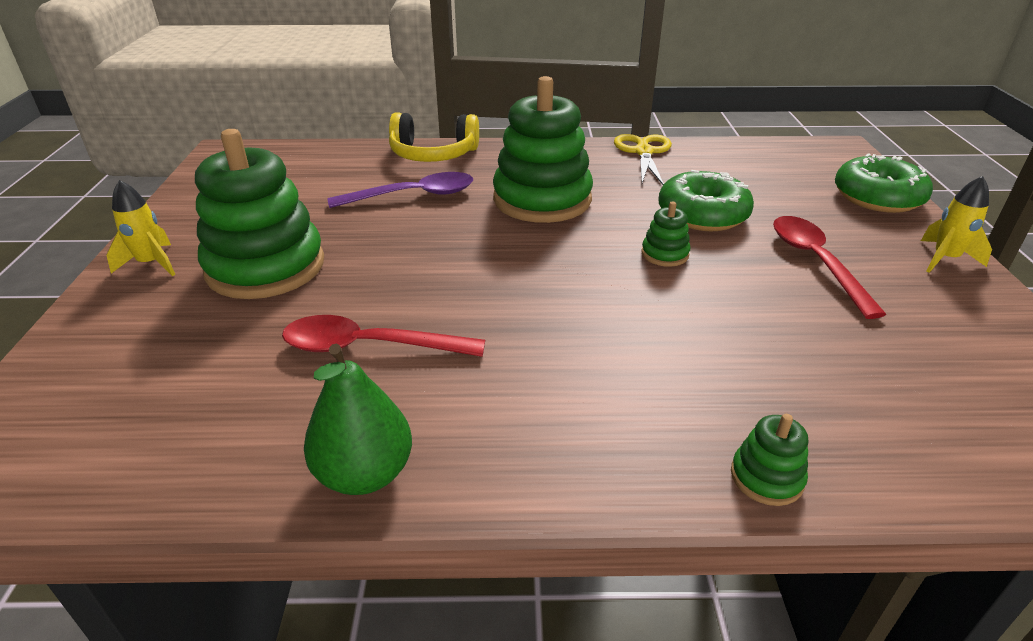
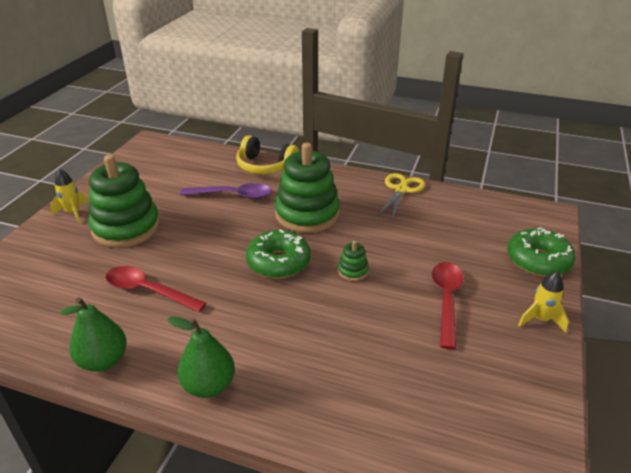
camera: 20 degrees right, 0 degrees up
green donut [658,170,754,231] -> green donut moved to [246,229,311,279]
green stacking toy [731,414,808,506] -> none
none -> green pear [167,316,235,398]

